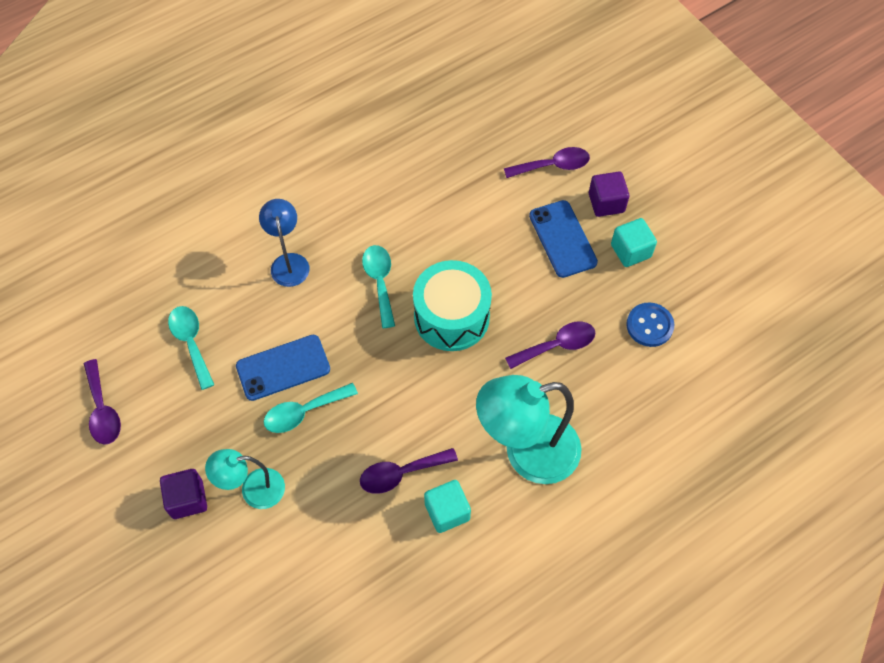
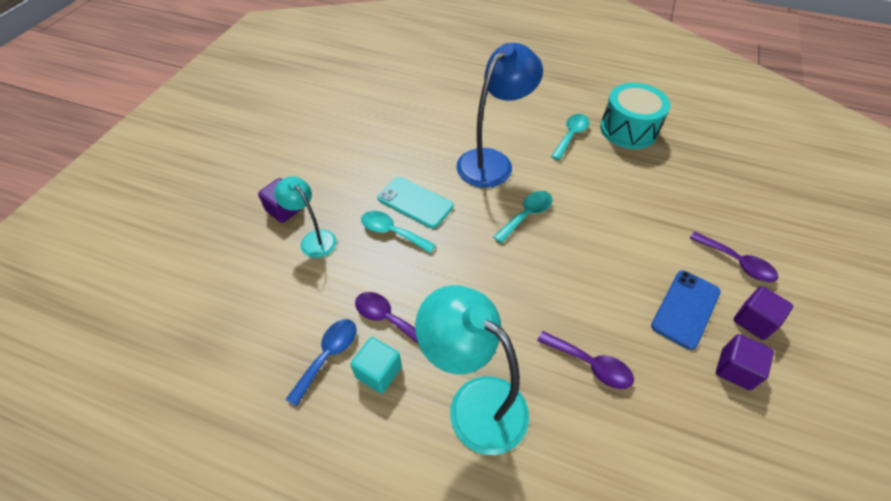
camera: 55 degrees right, 10 degrees down
purple spoon [84,359,121,445] -> none
turquoise spoon [168,306,214,390] -> turquoise spoon moved to [551,114,590,160]
blue phone [236,335,330,401] -> turquoise phone [378,177,453,228]
blue lamp [259,199,310,287] -> blue lamp [456,43,543,188], size x1.77
turquoise drum [413,260,492,351] -> turquoise drum moved to [600,83,670,149]
turquoise cube [611,218,657,267] -> purple cube [716,334,774,390]
blue button [626,303,674,347] -> none
none -> blue spoon [285,319,356,407]

